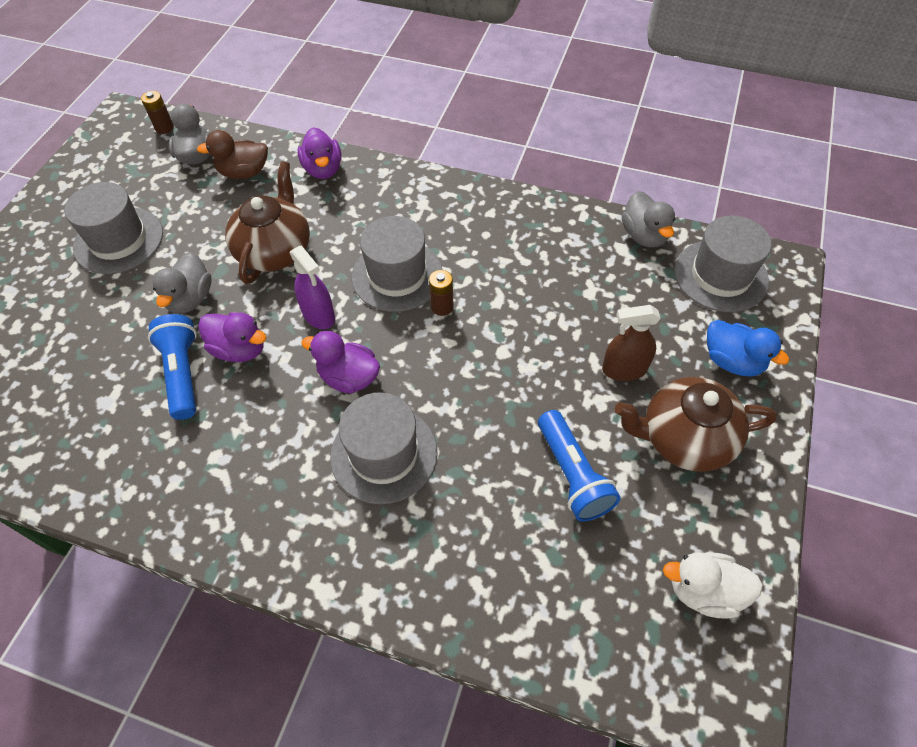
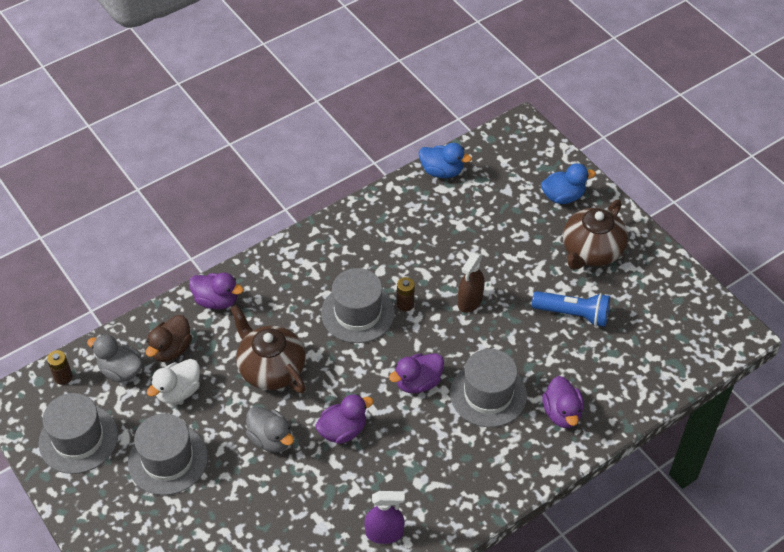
camera: 55 degrees left, 5 degrees down
blue flashlight [148,314,197,420] -> none
purple spray bottle [290,245,335,329] -> purple spray bottle moved to [364,491,405,544]
brown spray bottle [602,305,661,381] -> brown spray bottle moved to [458,252,485,313]
grey duck [622,191,675,247] -> blue duck [419,143,472,178]
white duck [663,552,763,619] -> white duck moved to [147,359,200,404]
grey hat [674,215,772,312] -> grey hat moved to [39,393,118,474]
none -> purple duck [542,376,584,428]

